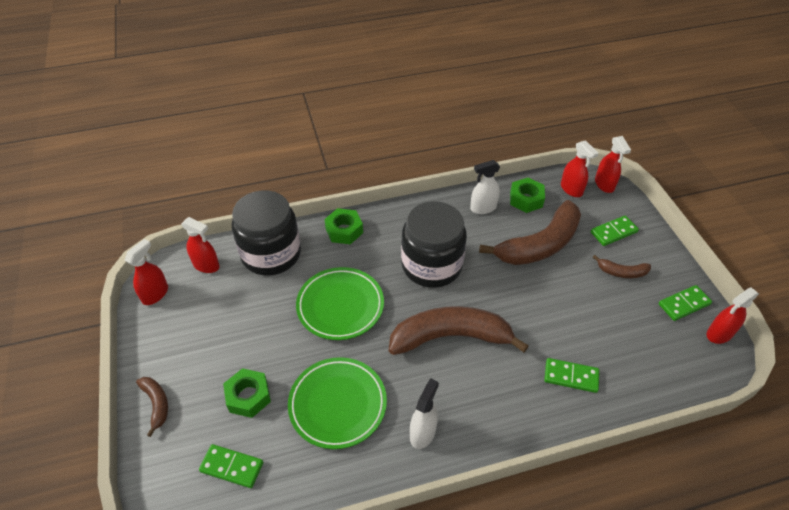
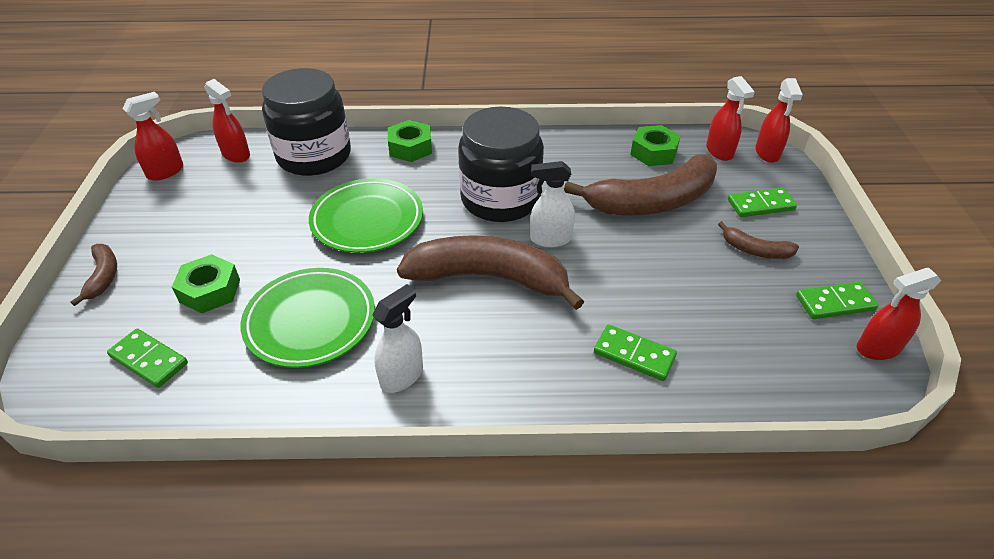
camera: 15 degrees right, 5 degrees down
white spray bottle [470,160,500,214] -> white spray bottle moved to [530,161,575,247]

